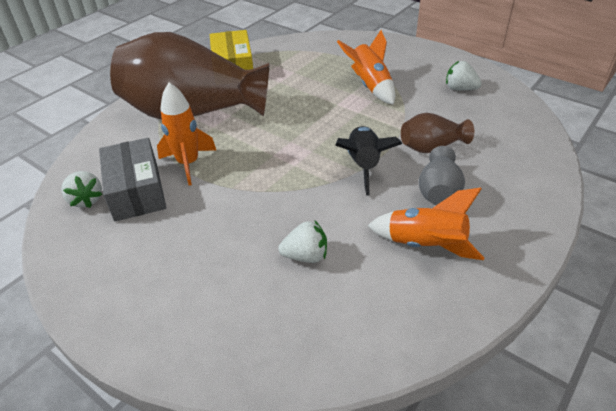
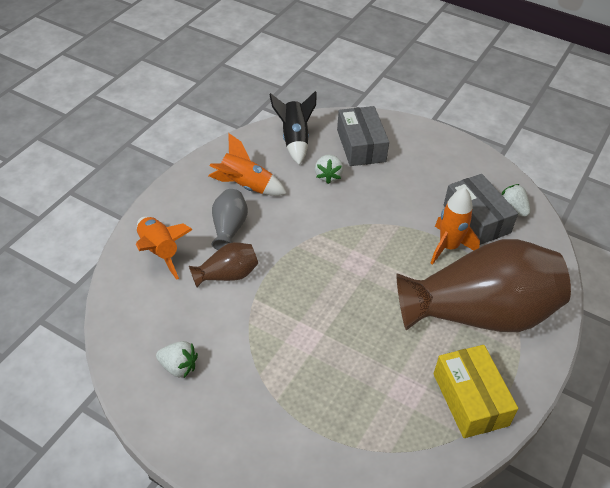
camera: 170 degrees right, 5 degrees up
white strawberry [278,220,327,263] -> white strawberry turned 75 degrees counterclockwise [315,154,343,184]
black rocket [335,126,402,196] -> black rocket moved to [269,91,317,165]
orange rocket [337,30,395,105] -> orange rocket moved to [136,216,193,280]
none -> grey box [337,106,389,166]

